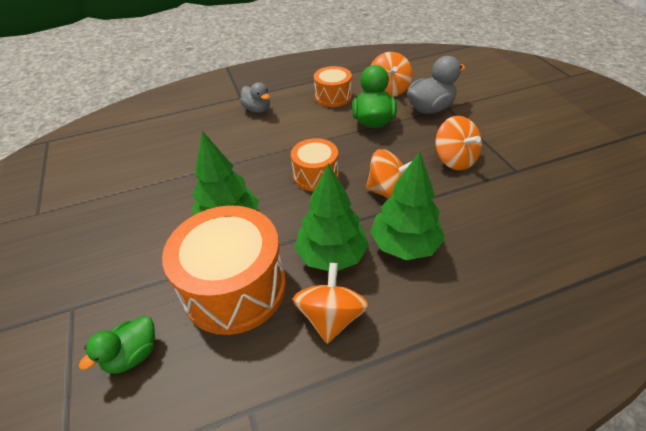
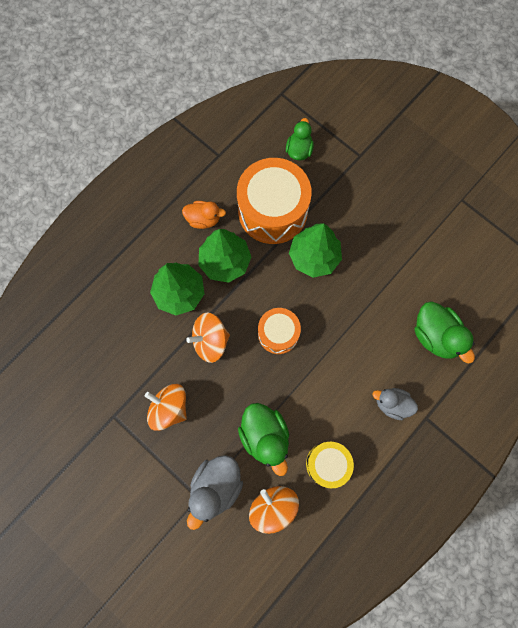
camera: 150 degrees right, 30 degrees up
orange spinning top [293,263,369,344] -> orange duck [182,201,226,229]
orange drum [314,66,352,107] -> yellow drum [306,442,354,488]
none -> green duck [415,301,475,364]

